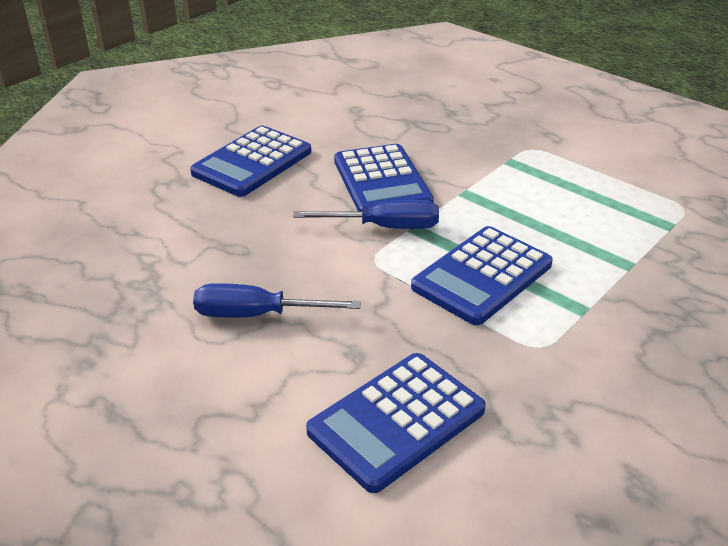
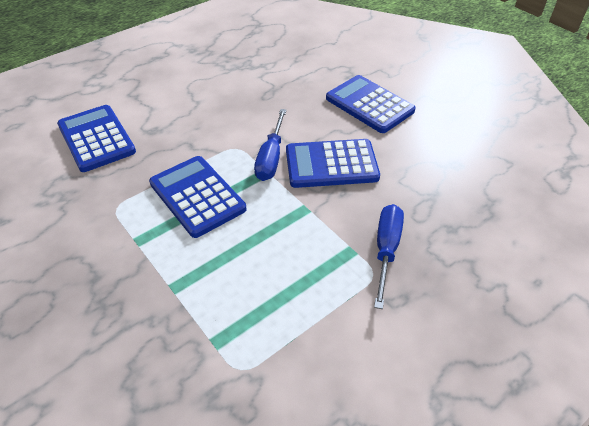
camera: 100 degrees right, 10 degrees up
blue screwdriver [193,283,361,318] -> blue screwdriver moved to [374,204,404,309]

